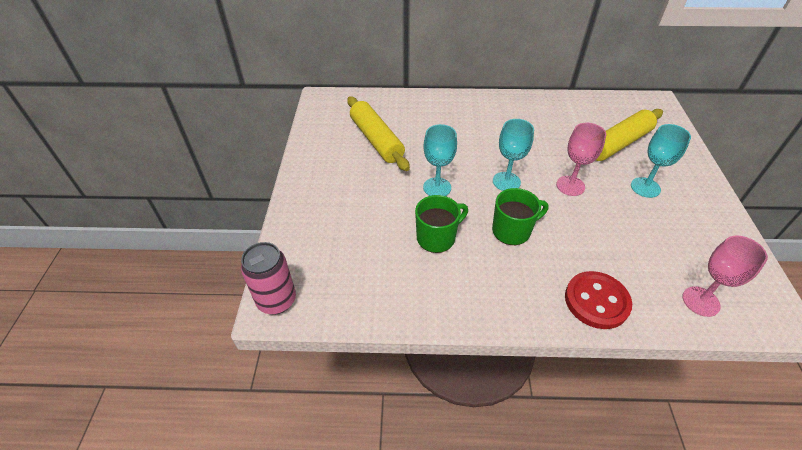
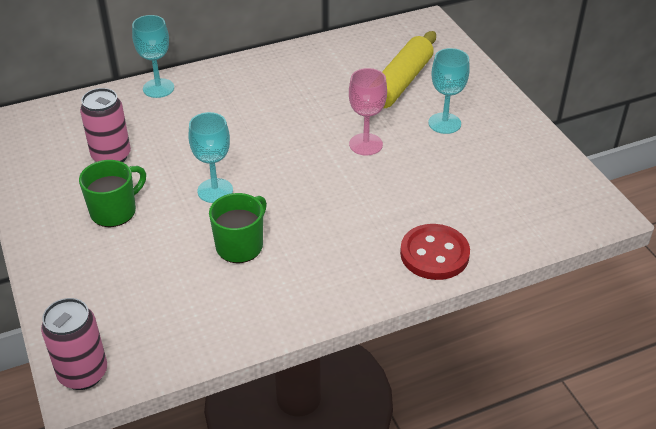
camera: 25 degrees left, 5 degrees down
yellow rolling pin [347,96,410,171] -> pink can [80,88,131,162]
green mug [492,188,548,245] -> green mug moved to [79,160,146,227]
turquoise goblet [493,119,534,191] -> turquoise goblet moved to [132,15,174,98]
pink goblet [683,235,768,317] -> none

